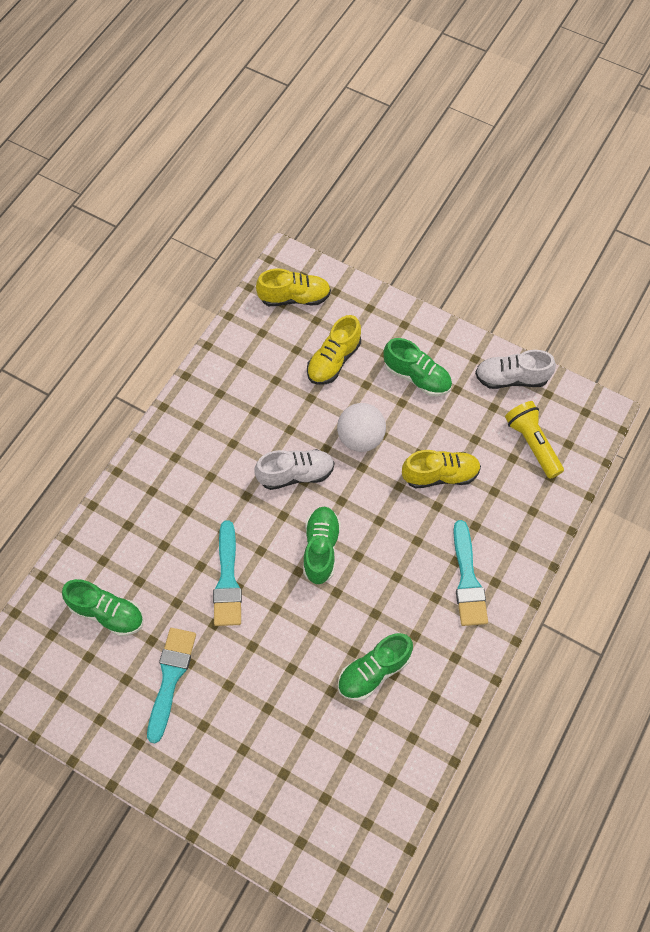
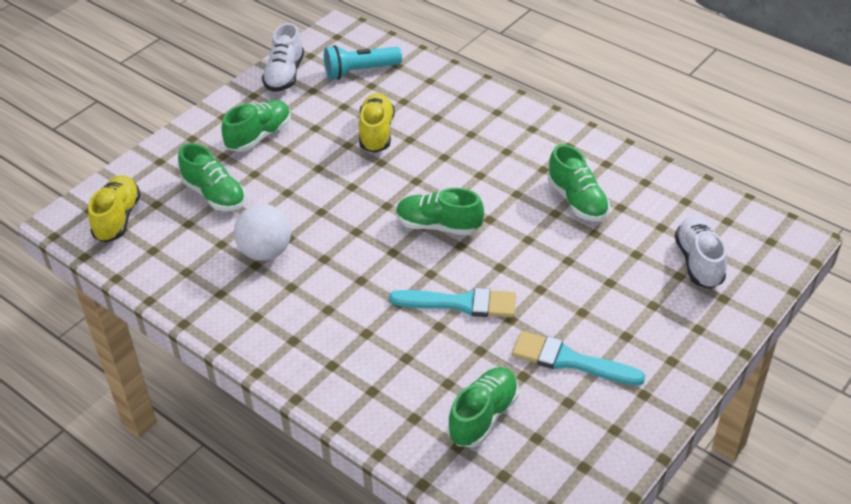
camera: 80 degrees left, 20 degrees down
white shoe [255,449,334,490] -> white shoe moved to [675,216,727,289]
yellow shoe [307,315,361,385] -> green shoe [178,143,246,211]
white ball [337,403,386,452] -> white ball moved to [234,204,291,261]
turquoise brush [453,520,488,626] -> none
yellow flashlight [505,401,564,479] -> turquoise flashlight [324,45,402,80]

